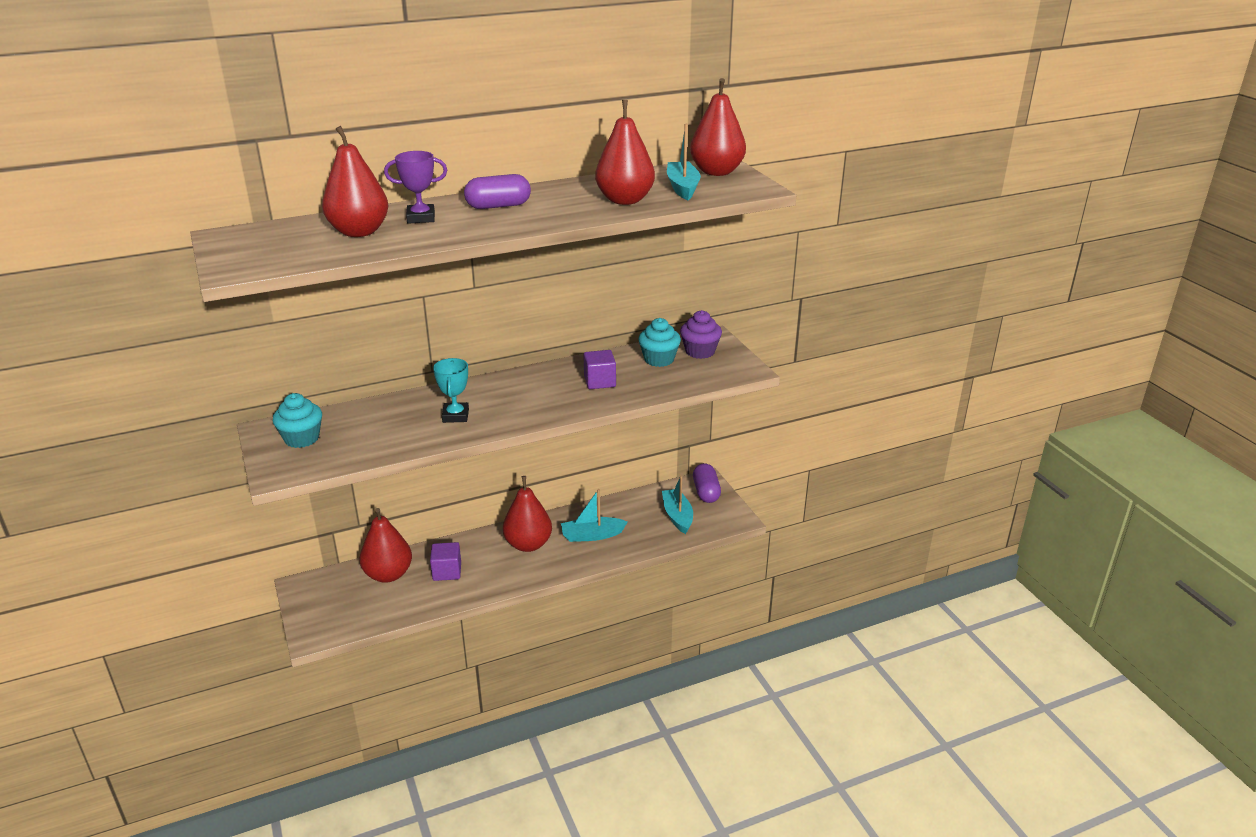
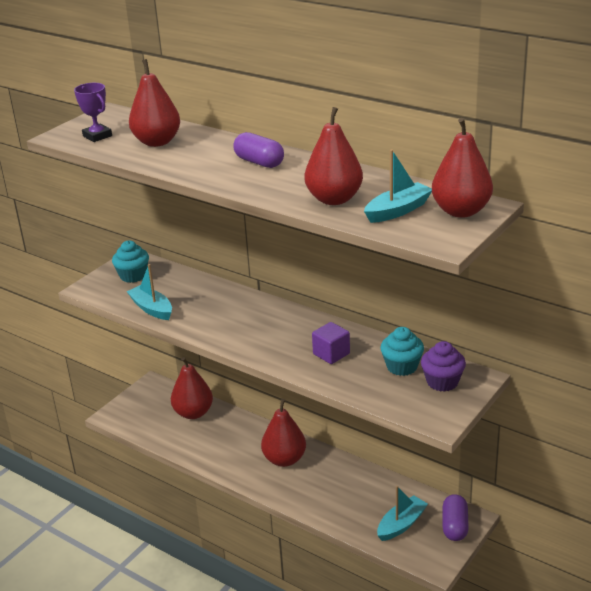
camera: 60 degrees right, 0 degrees up
purple trophy [384,151,447,224] -> purple trophy moved to [74,83,112,142]
purple cube [430,542,461,581] -> none
turquoise trophy [433,358,469,423] -> none
turquoise boat [561,489,628,542] -> turquoise boat moved to [126,264,172,320]
purple capsule [693,463,721,503] -> purple capsule turned 45 degrees counterclockwise [443,494,469,541]

